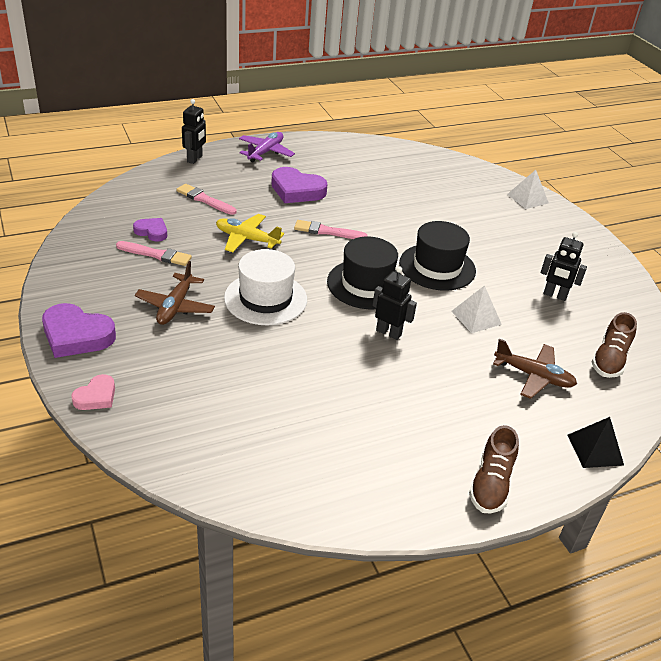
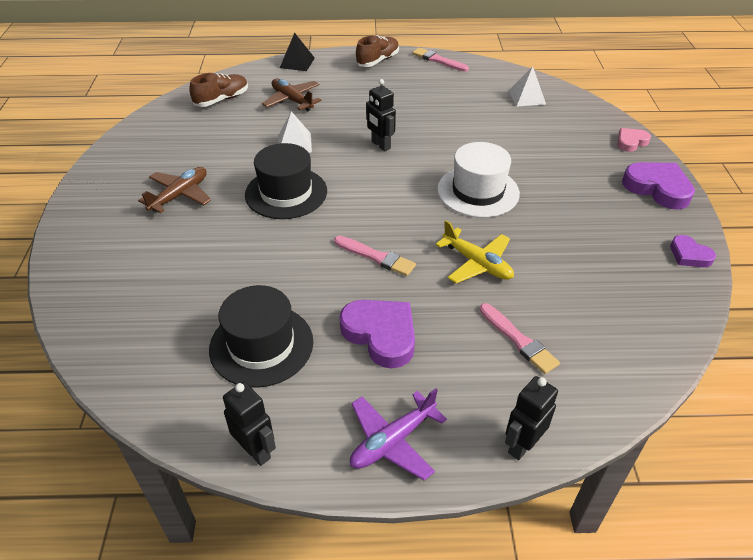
camera: 155 degrees left, 5 degrees up
pink brush [116,241,192,266] -> pink brush moved to [412,47,469,72]
purple heart [133,218,167,241] -> purple heart moved to [670,235,716,267]
brown plane [135,261,215,325] -> brown plane moved to [138,167,211,213]
black hat [327,237,398,309] -> black hat moved to [209,285,313,388]
white pyramid [507,170,549,209] -> white pyramid moved to [509,66,546,107]
black robot [541,232,587,301] -> black robot moved to [223,382,276,466]

